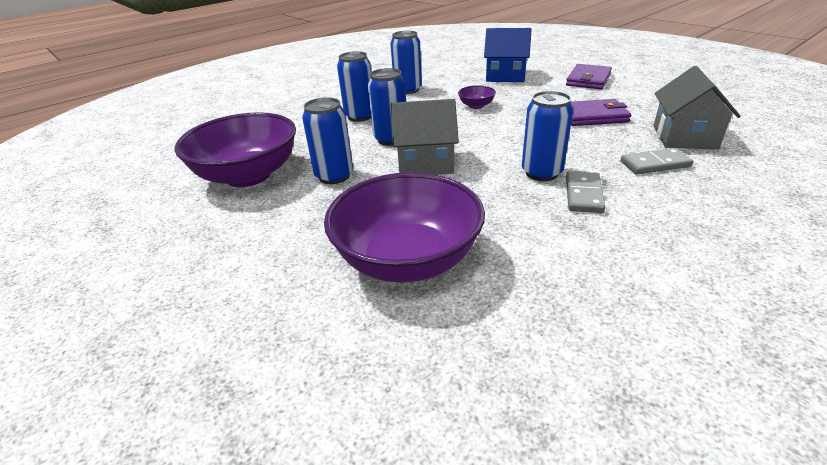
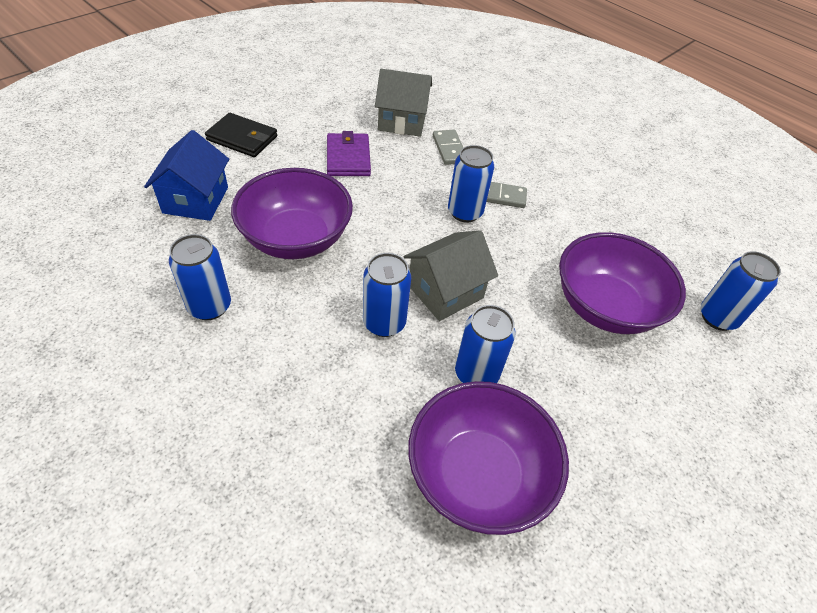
camera: 100 degrees left, 15 degrees up
blue can [337,51,371,122] -> blue can moved to [701,251,781,331]
grey house [391,99,459,175] -> grey house turned 60 degrees clockwise [404,230,498,321]
purple bowl [458,85,496,109] -> purple bowl [231,168,353,259], size x2.41
purple wallet [566,64,612,89] -> black wallet [205,113,278,157]

